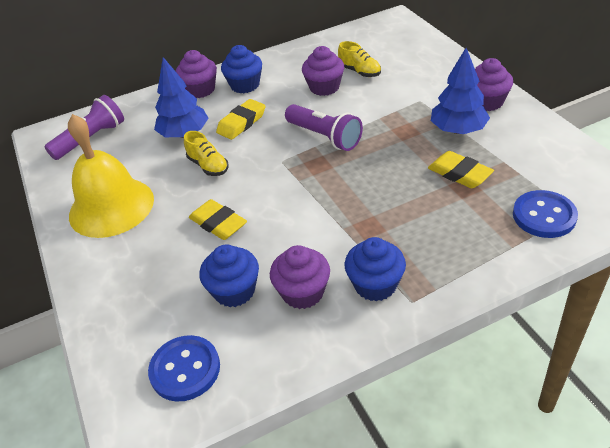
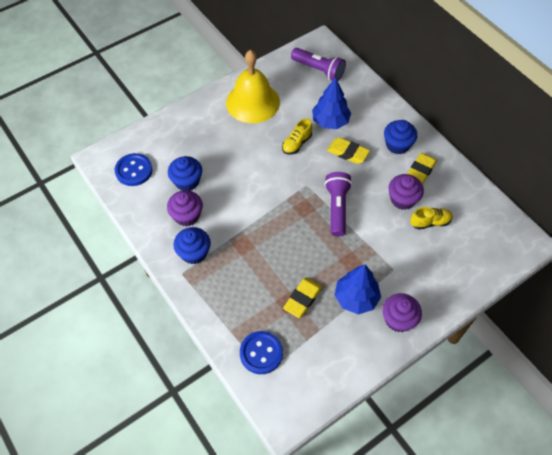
camera: 75 degrees right, 15 degrees up
purple cupcake [176,50,217,98] -> none
yellow eraser [189,199,247,240] -> yellow eraser moved to [407,153,437,184]
purple flashlight [285,104,363,151] -> purple flashlight turned 150 degrees clockwise [324,172,352,237]
yellow shoe [338,41,381,77] -> yellow shoe turned 135 degrees counterclockwise [410,207,453,230]

